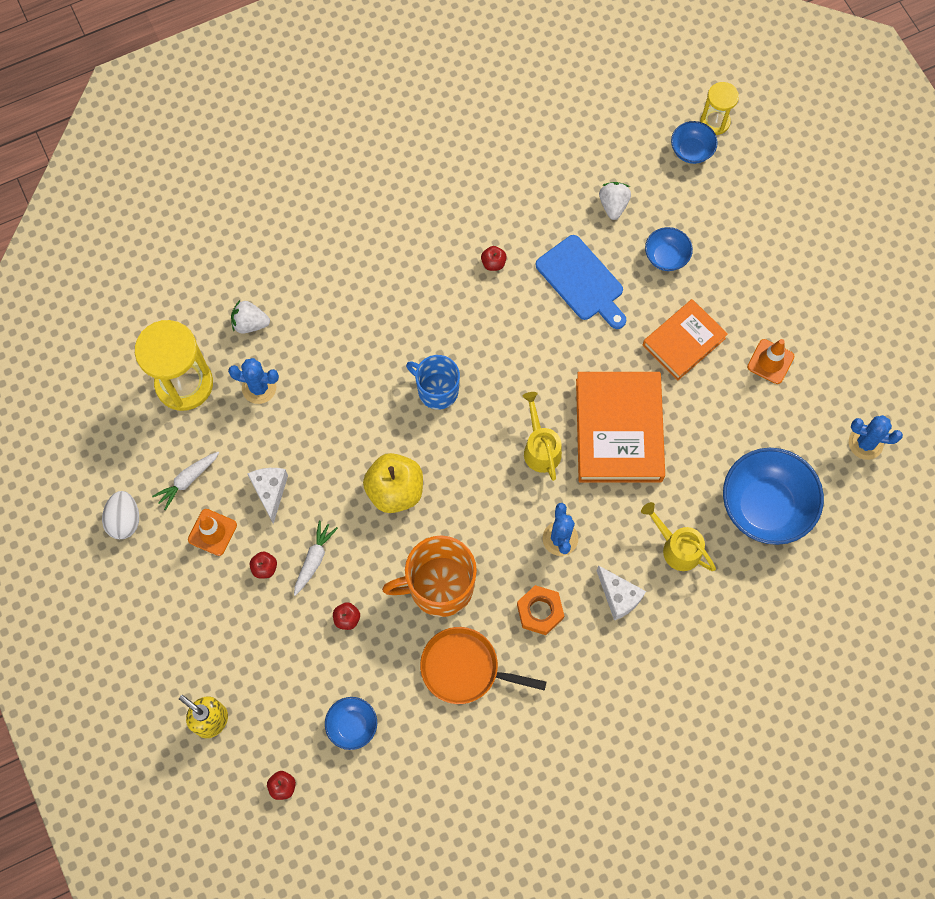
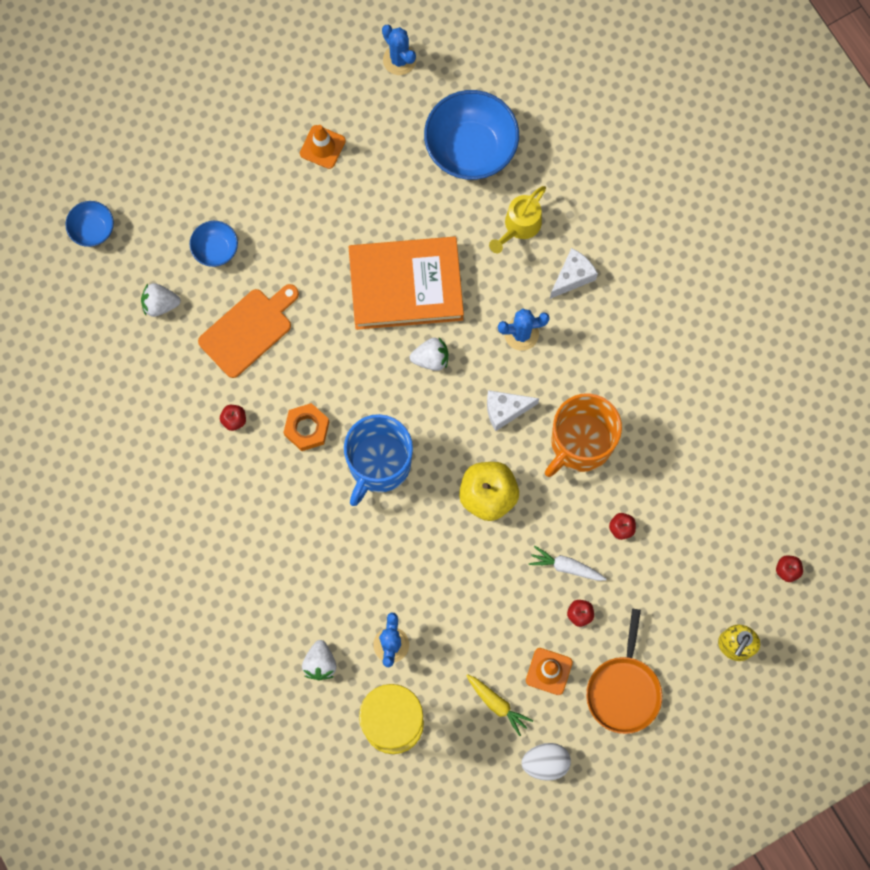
camera: 95 degrees left, 5 degrees up
white carrot [152,452,219,510] -> yellow carrot [466,674,533,736]
white cheese [247,468,288,524] -> white cheese moved to [487,390,539,431]
blue bowl [325,697,377,750] -> none
orange mug [382,535,477,617] -> orange mug turned 60 degrees clockwise [545,393,622,477]
blue mug [406,355,460,410] -> blue mug [344,414,413,506], size x1.51
orange pan [420,627,546,704] -> orange pan moved to [586,609,662,734]
orange nut [517,585,564,635] -> orange nut moved to [283,403,329,451]
yellow watering can [523,392,562,481] -> white strawberry [410,338,448,371]
blue cutting board [535,235,626,329] -> orange cutting board [198,284,299,378]
orange book [643,299,728,380] -> none
yellow hourglass [700,82,739,135] -> none
blue cactus [849,415,903,460] -> blue cactus turned 45 degrees counterclockwise [382,25,416,75]

